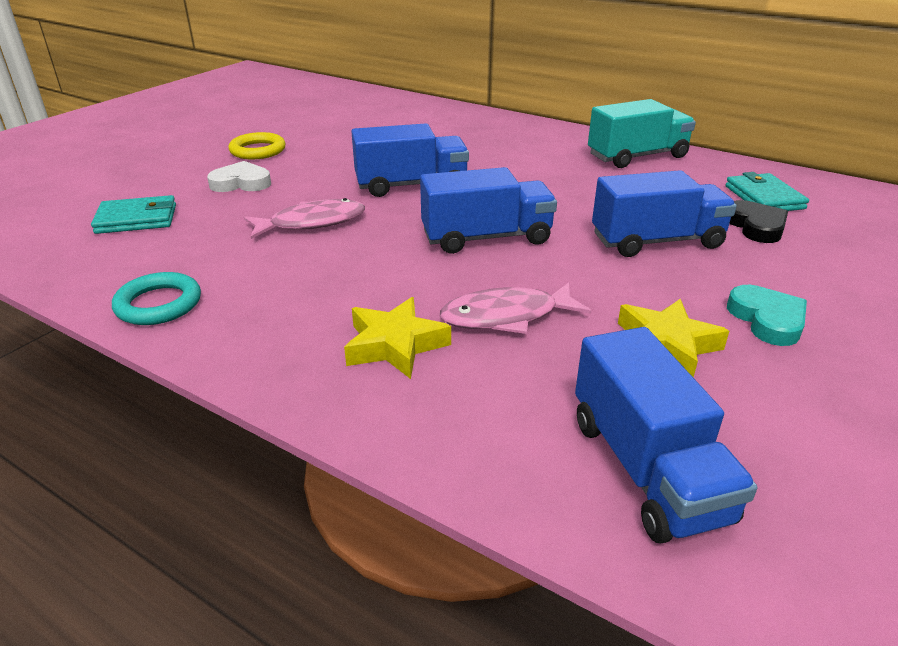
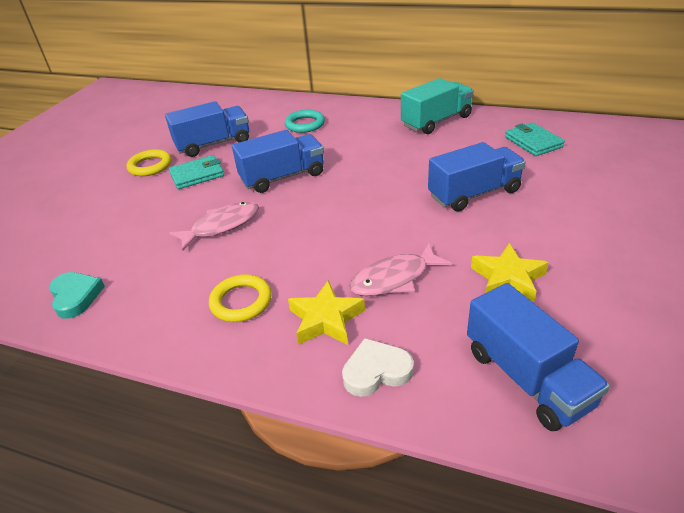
camera: 10 degrees left, 5 degrees up
turquoise wallet [91,195,176,234] -> turquoise wallet moved to [169,155,224,189]
turquoise ring [112,272,201,325] -> turquoise ring moved to [285,110,325,133]
white heart [207,161,271,192] -> white heart moved to [342,338,414,397]
blue truck [420,167,557,254] -> blue truck moved to [165,101,249,157]
turquoise heart [727,285,807,346] -> turquoise heart moved to [49,272,105,319]
black heart [729,200,788,243] -> none
none -> yellow ring [209,274,272,322]

